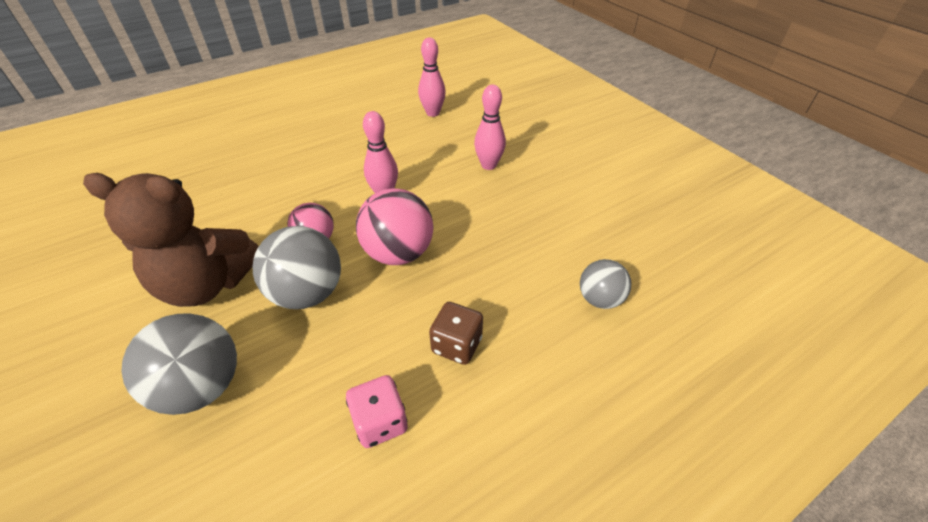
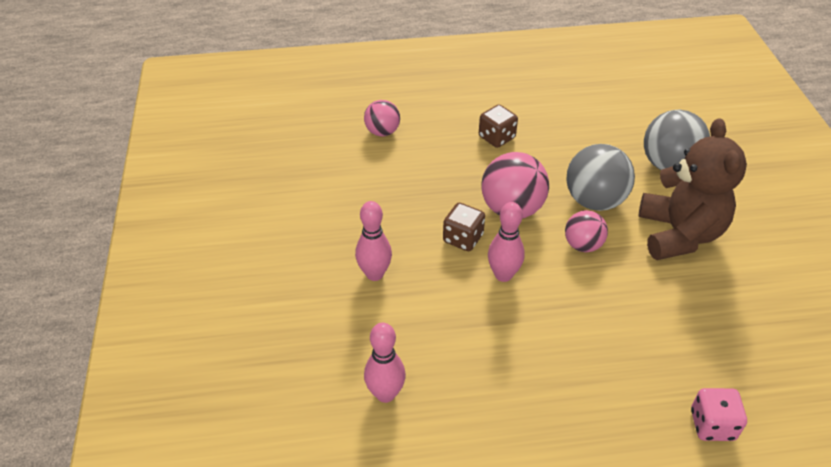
camera: 155 degrees left, 0 degrees up
brown teddy bear [83,173,259,307] -> brown teddy bear turned 60 degrees clockwise [639,118,747,260]
pink dice [346,375,408,448] -> pink dice moved to [691,388,747,441]
grey ball [580,259,631,309] -> pink ball [364,100,400,136]
none -> brown dice [443,203,485,251]

